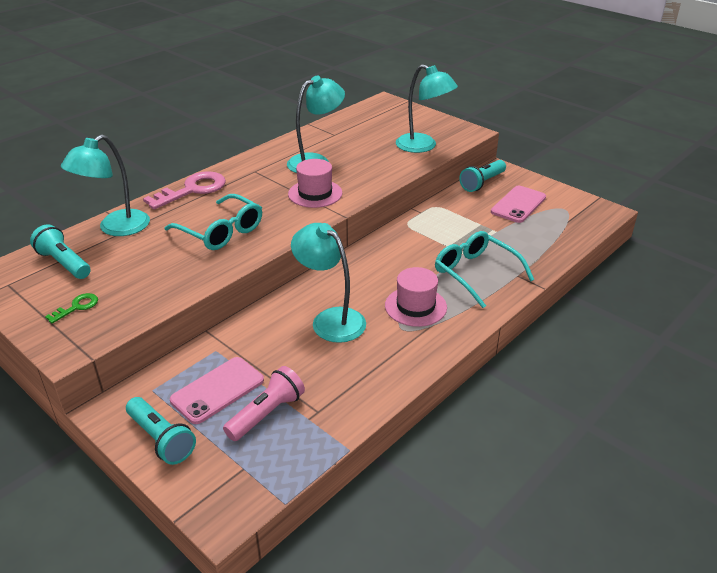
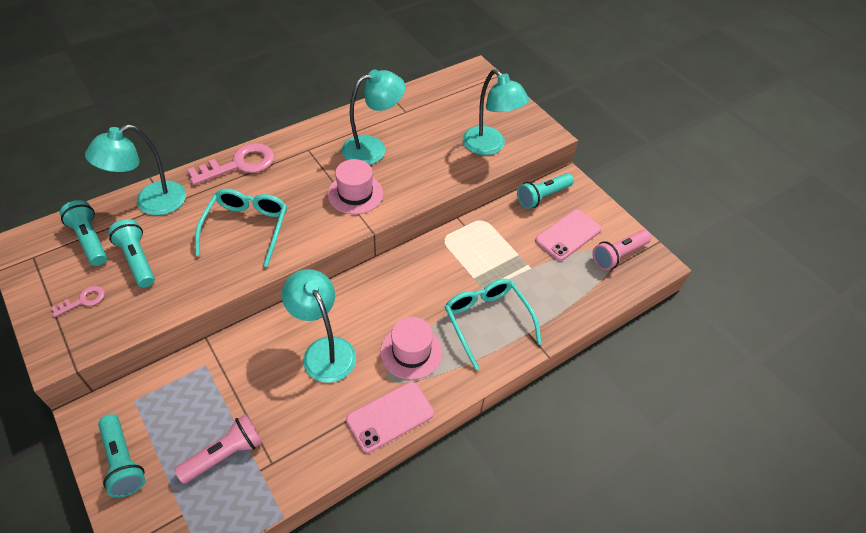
camera: 10 degrees right, 15 degrees up
green key [45,293,98,324] -> pink key [51,286,105,317]
turquoise glasses [164,194,262,250] -> turquoise glasses turned 135 degrees counterclockwise [195,189,287,267]
pink phone [170,357,264,424] -> pink phone moved to [346,382,434,453]
none -> turquoise flashlight [108,219,155,288]
none -> pink flashlight [592,230,652,270]

